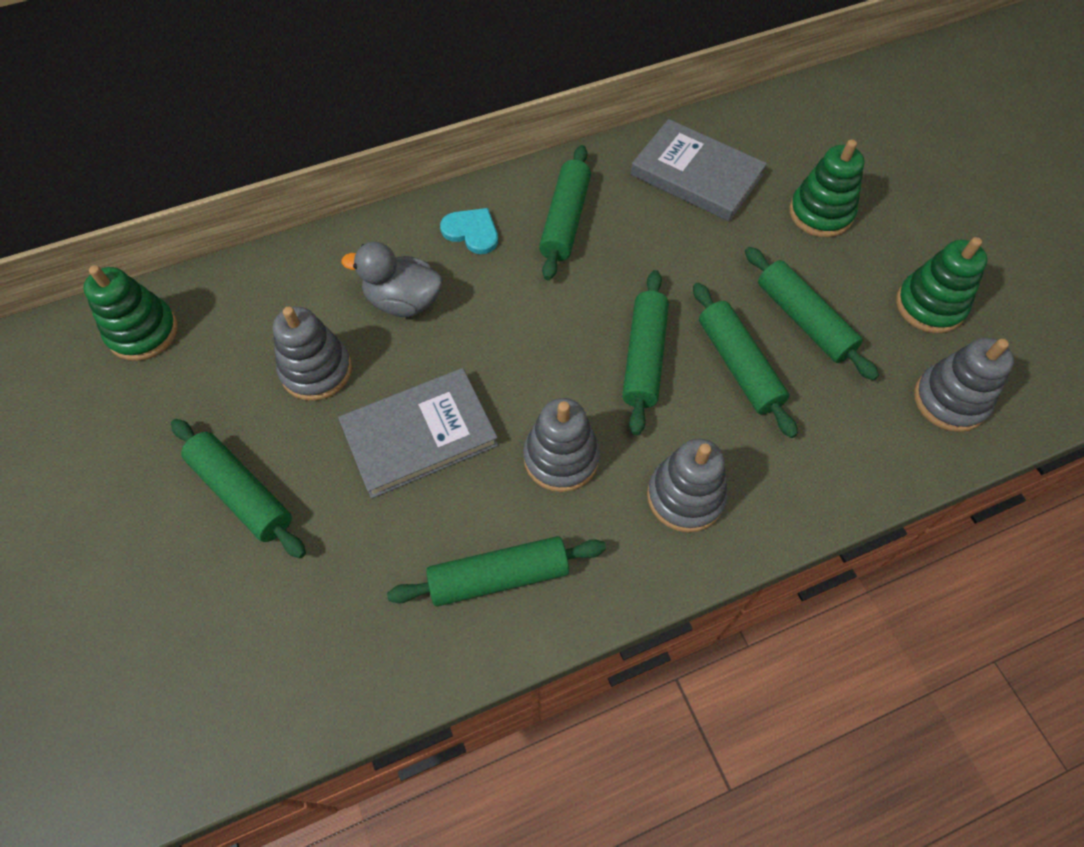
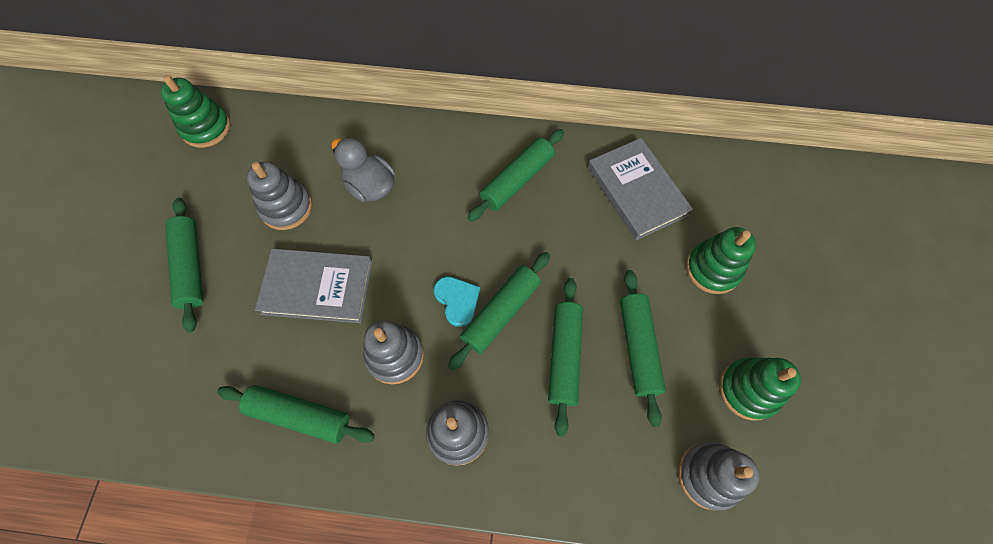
camera: 30 degrees right, 5 degrees up
turquoise heart [440,208,498,254] -> turquoise heart moved to [433,276,481,327]

